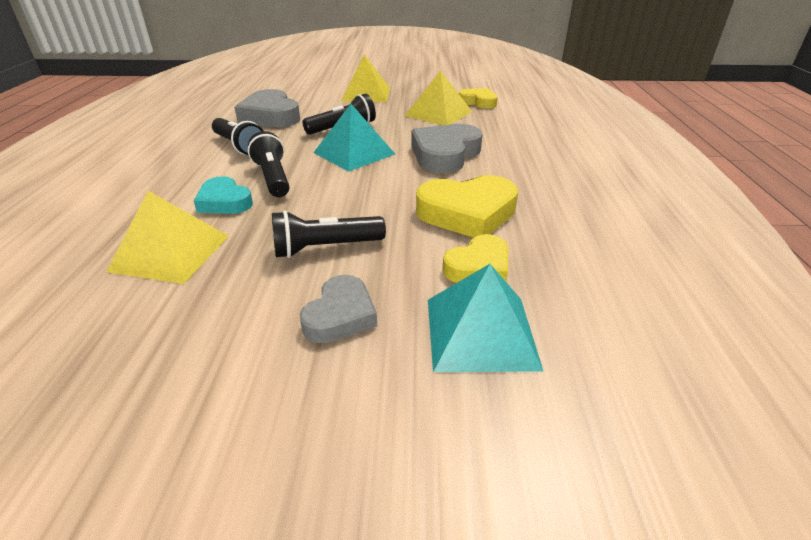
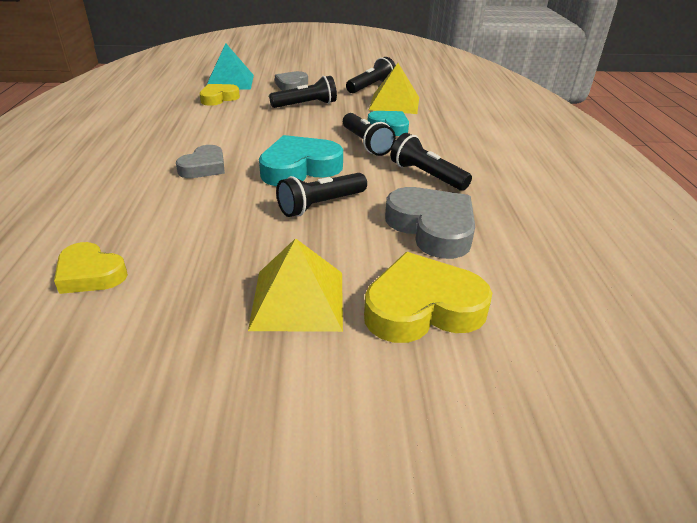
camera: 175 degrees right, 0 degrees up
turquoise pyramid [313,104,395,172] -> turquoise heart [259,135,343,186]
yellow pyramid [405,70,472,125] -> none
grey heart [411,124,483,173] -> grey heart [176,145,225,178], size x0.62
yellow heart [416,175,518,238] -> yellow heart moved to [364,252,492,343]
none -> black flashlight [346,57,396,93]

